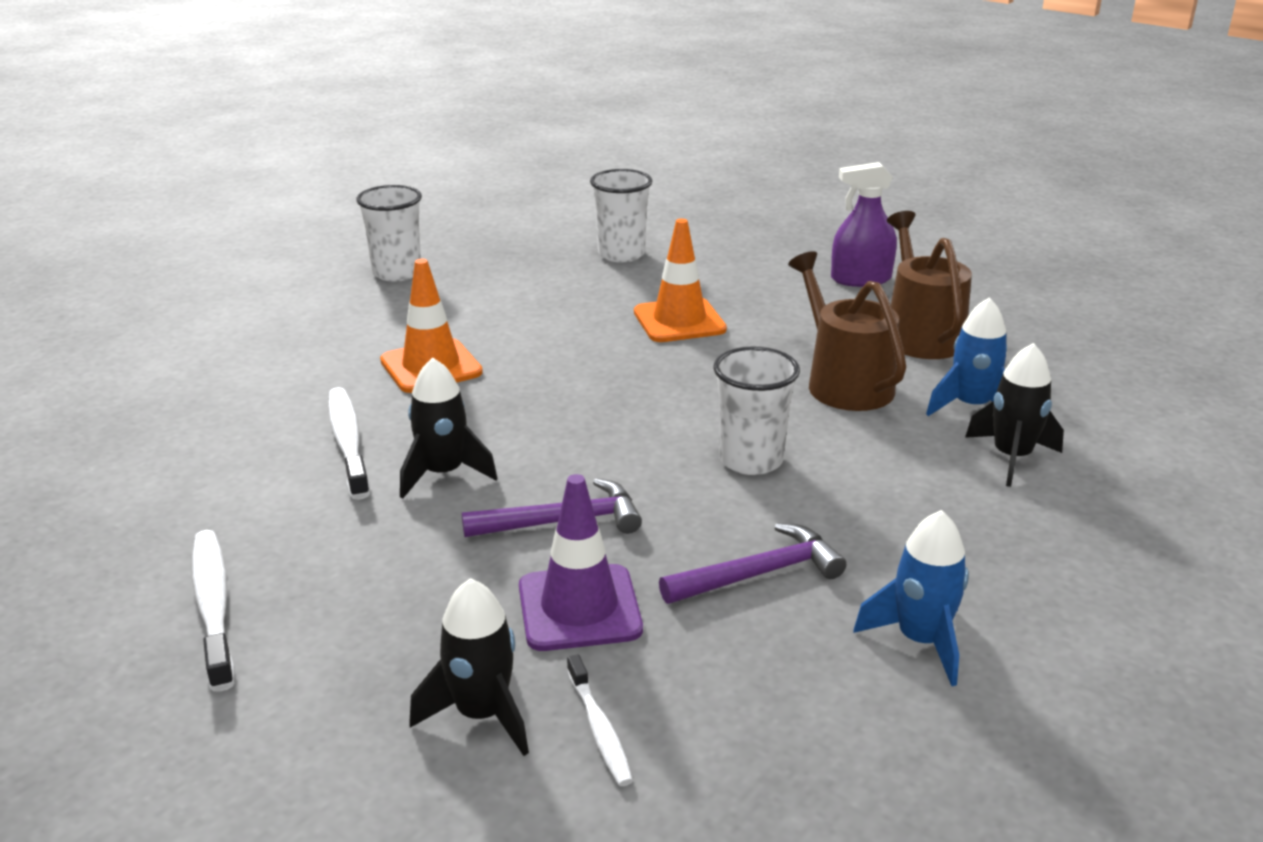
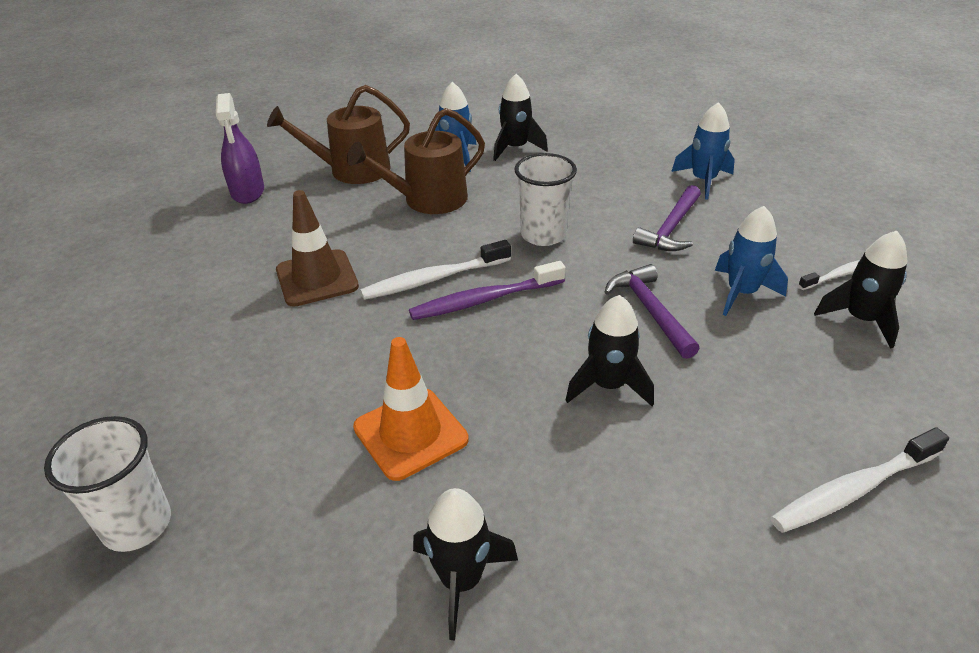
camera: 95 degrees left, 10 degrees up
white toothbrush [328,387,370,500] -> white toothbrush moved to [360,240,511,300]
purple traffic cone [519,474,643,651] -> blue rocket [715,206,788,316]
white cup [590,169,652,262] -> none
orange traffic cone [634,219,727,342] -> brown traffic cone [276,190,359,307]
purple hammer [659,523,847,604] -> purple hammer turned 120 degrees counterclockwise [633,185,701,251]
none -> purple toothbrush [409,261,566,320]
none -> black rocket [413,488,518,640]

